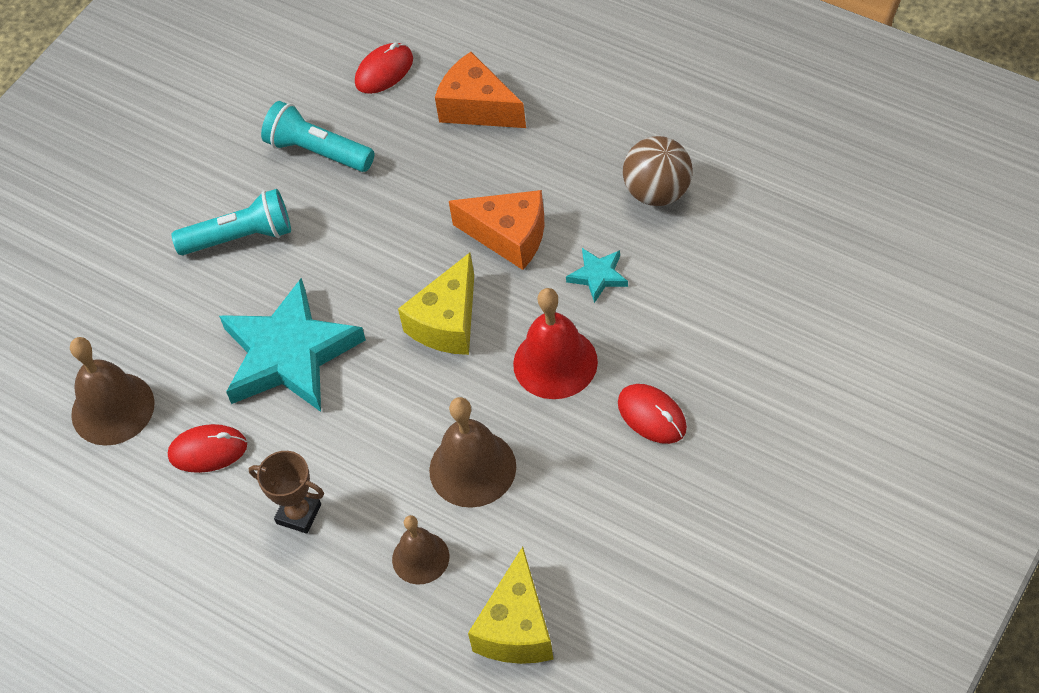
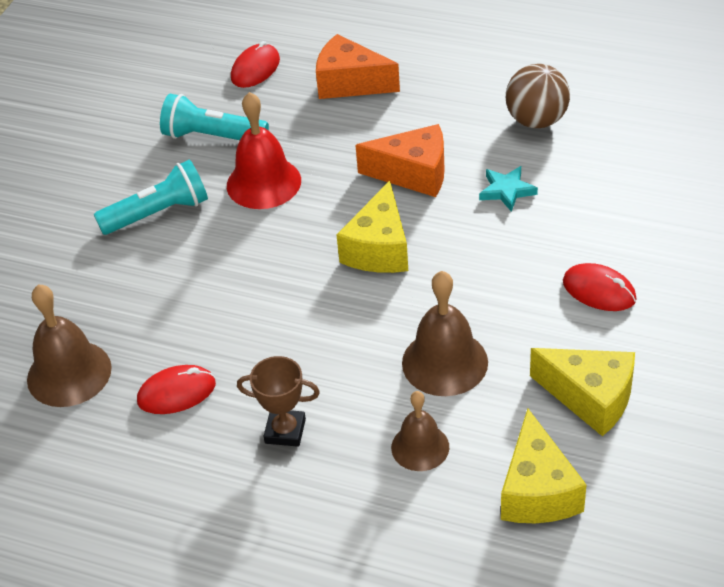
camera: 15 degrees left, 10 degrees down
turquoise star [219,278,366,412] -> none
red bell [513,288,598,399] -> red bell moved to [227,92,301,209]
none -> yellow cheese [530,348,635,436]

